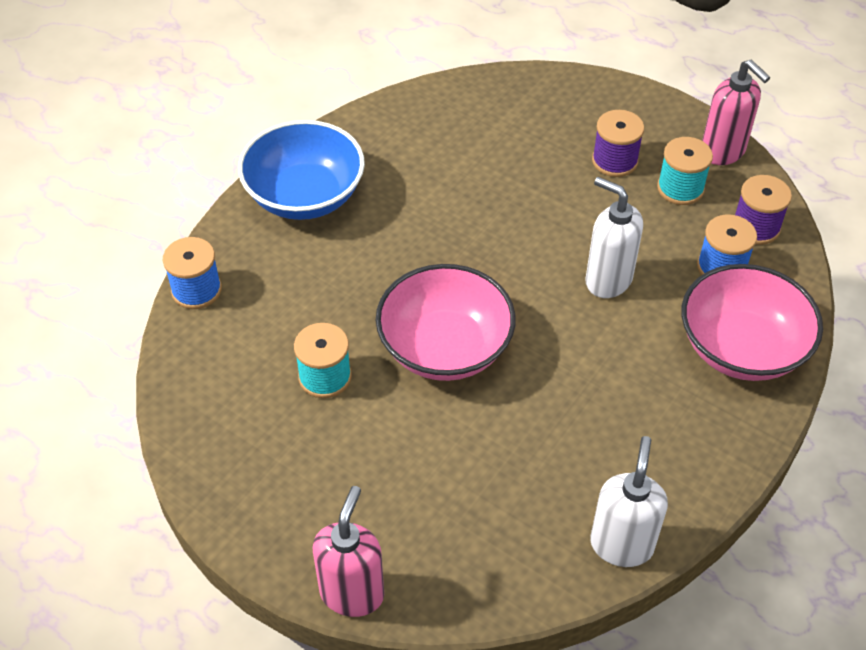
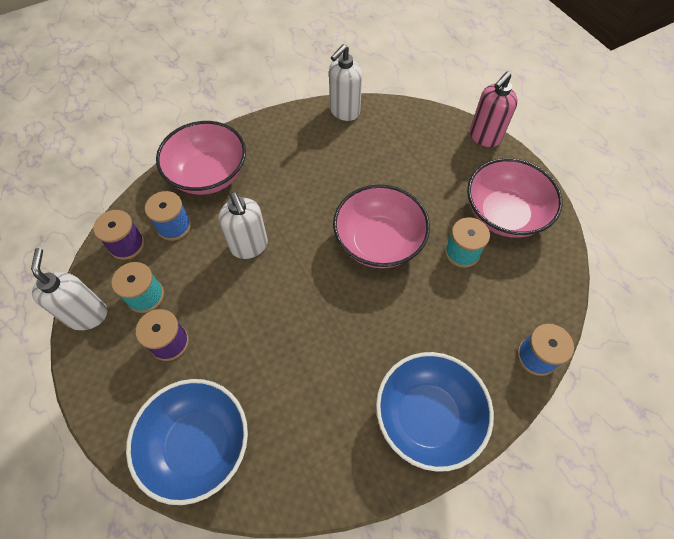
camera: 155 degrees left, 10 degrees up
pink soap dispenser [702,60,770,165] -> white soap dispenser [31,248,107,330]
none -> blue bowl [126,379,248,505]
none -> pink bowl [467,158,562,238]

